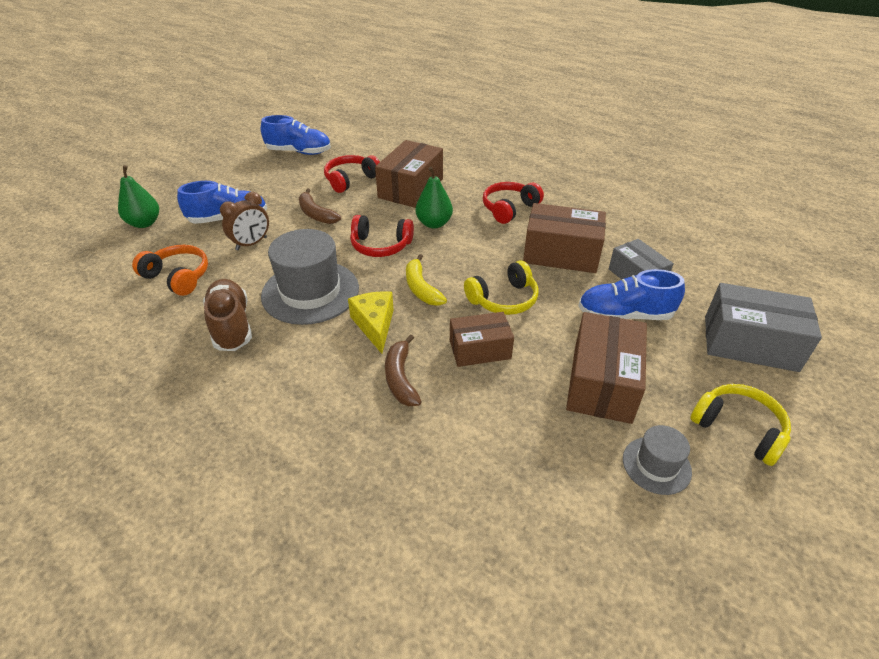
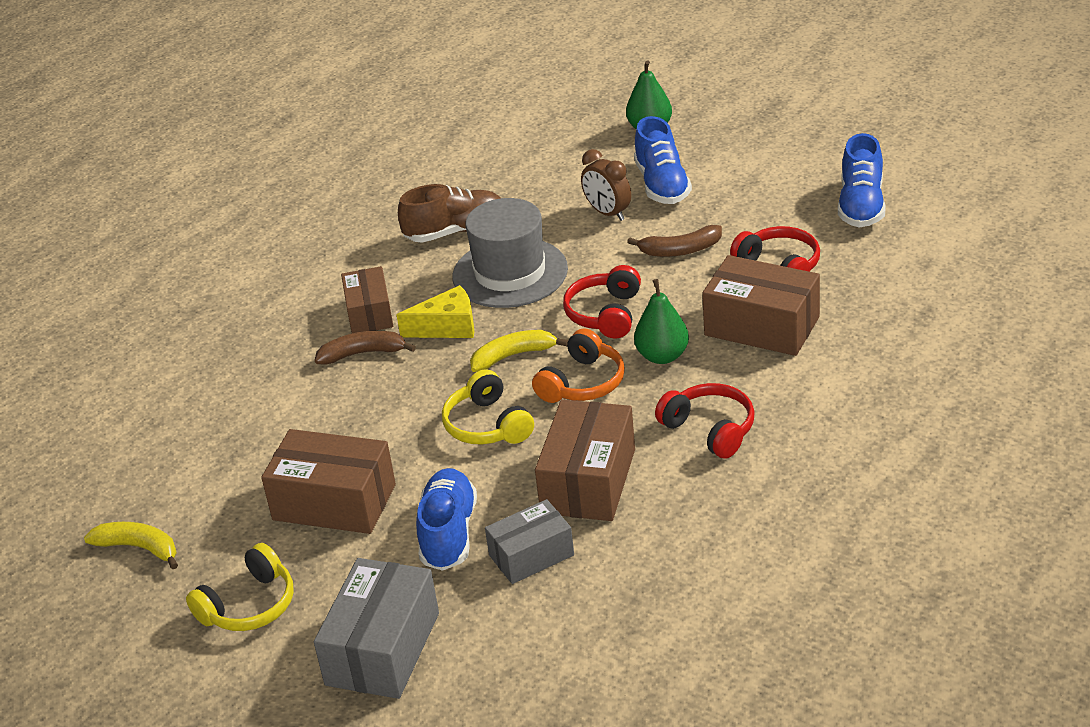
camera: 95 degrees right, 5 degrees down
orange headphones [132,245,208,296] -> orange headphones moved to [532,328,625,403]
brown banana [299,188,341,224] -> brown banana turned 150 degrees counterclockwise [627,225,722,257]
brown box [450,312,514,367] -> brown box moved to [341,266,393,333]
grey hat [623,425,692,495] -> none
none -> yellow banana [84,522,178,569]

